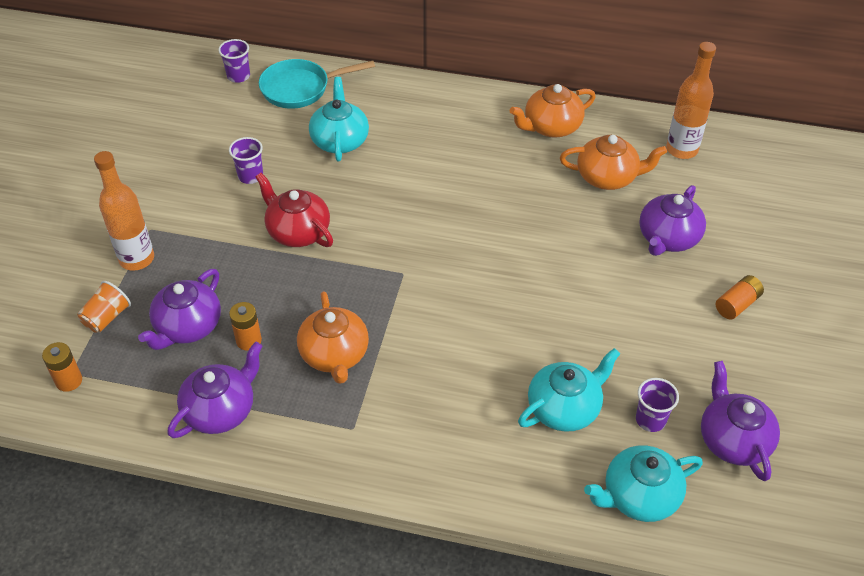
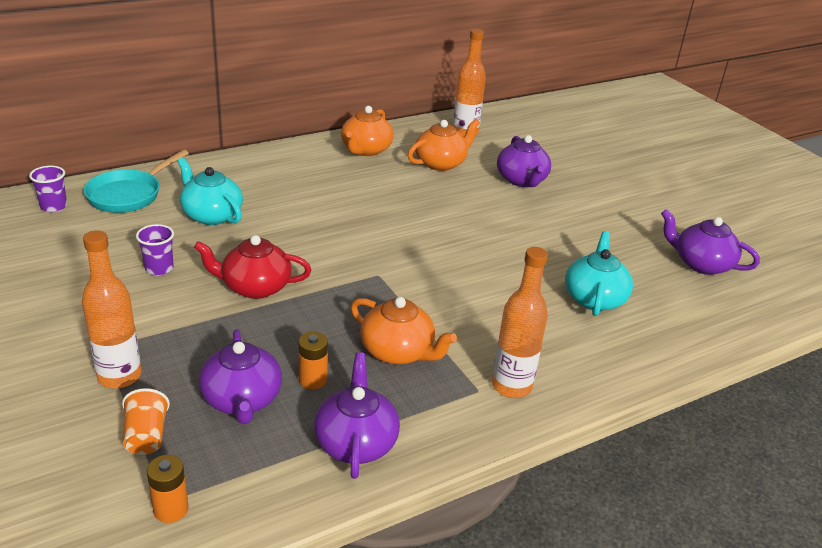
camera: 45 degrees left, 15 degrees down
turquoise teapot [584,445,703,522] -> none
purple cup [636,378,679,432] -> none
orange battery [716,275,764,320] -> none
none -> orange bottle [492,247,548,398]

